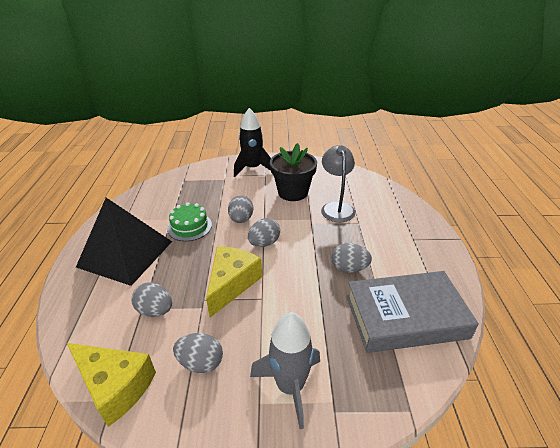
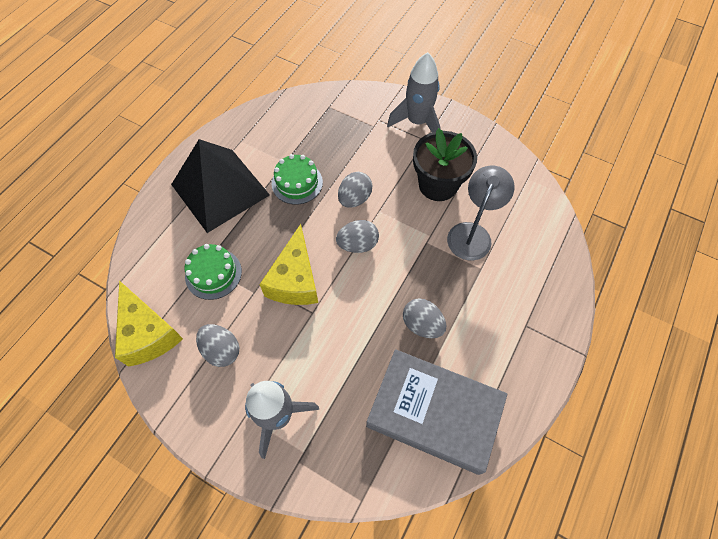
camera: 30 degrees right, 25 degrees up
grey egg [131,282,172,317] -> green cake [185,244,242,300]
yellow cheese [206,246,262,317] -> yellow cheese turned 135 degrees clockwise [259,224,318,305]
black rocket [234,108,271,177] -> grey rocket [387,52,441,132]

